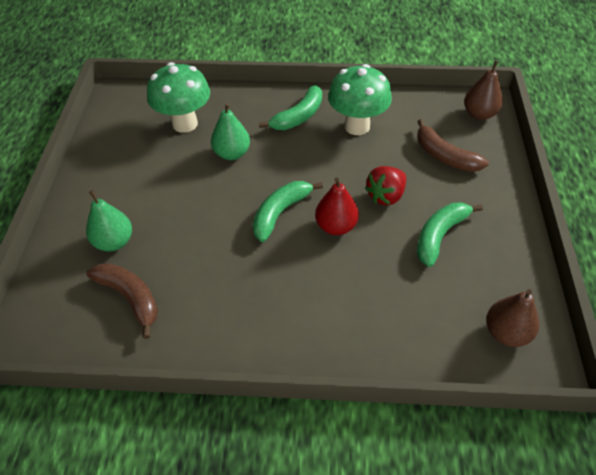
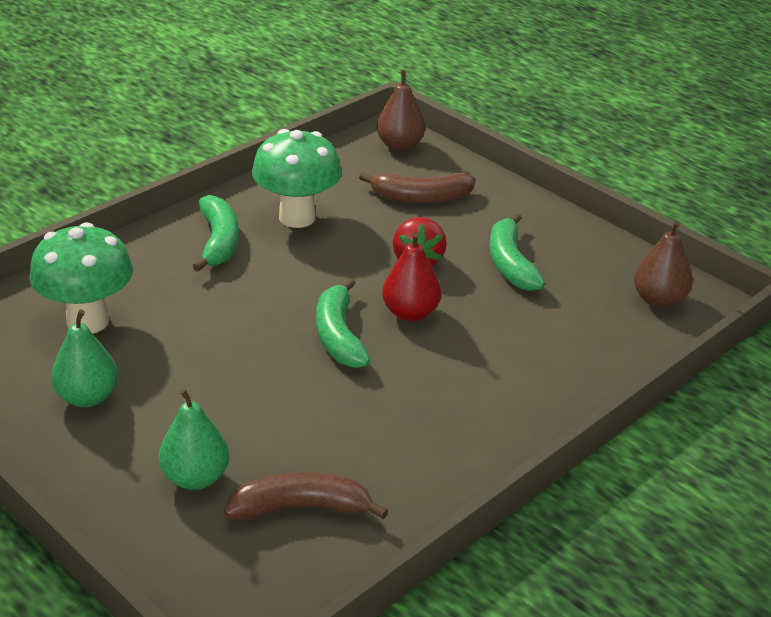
camera: 50 degrees left, 15 degrees down
green pear [211,103,250,160] -> green pear moved to [51,309,118,407]

